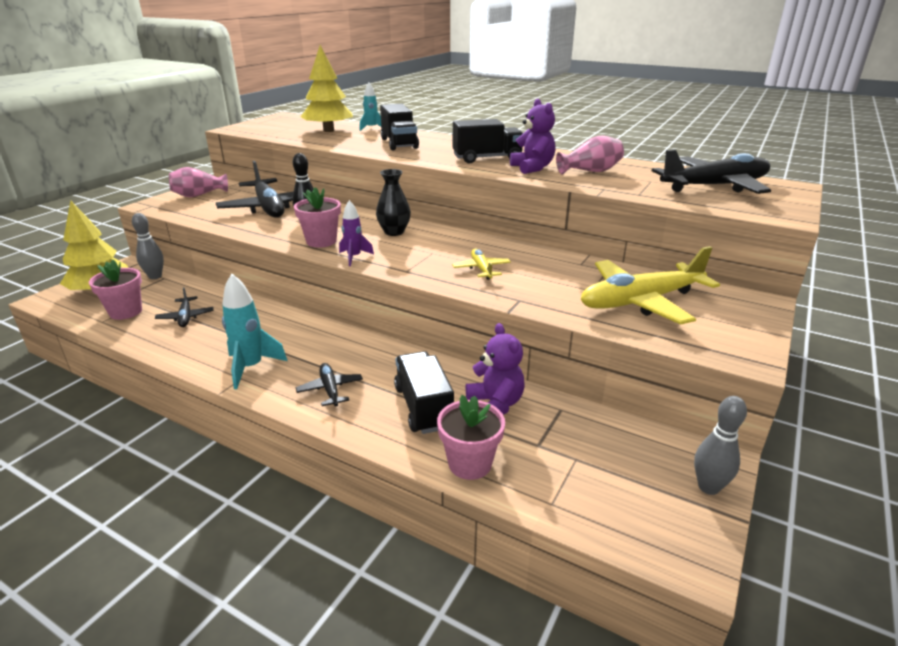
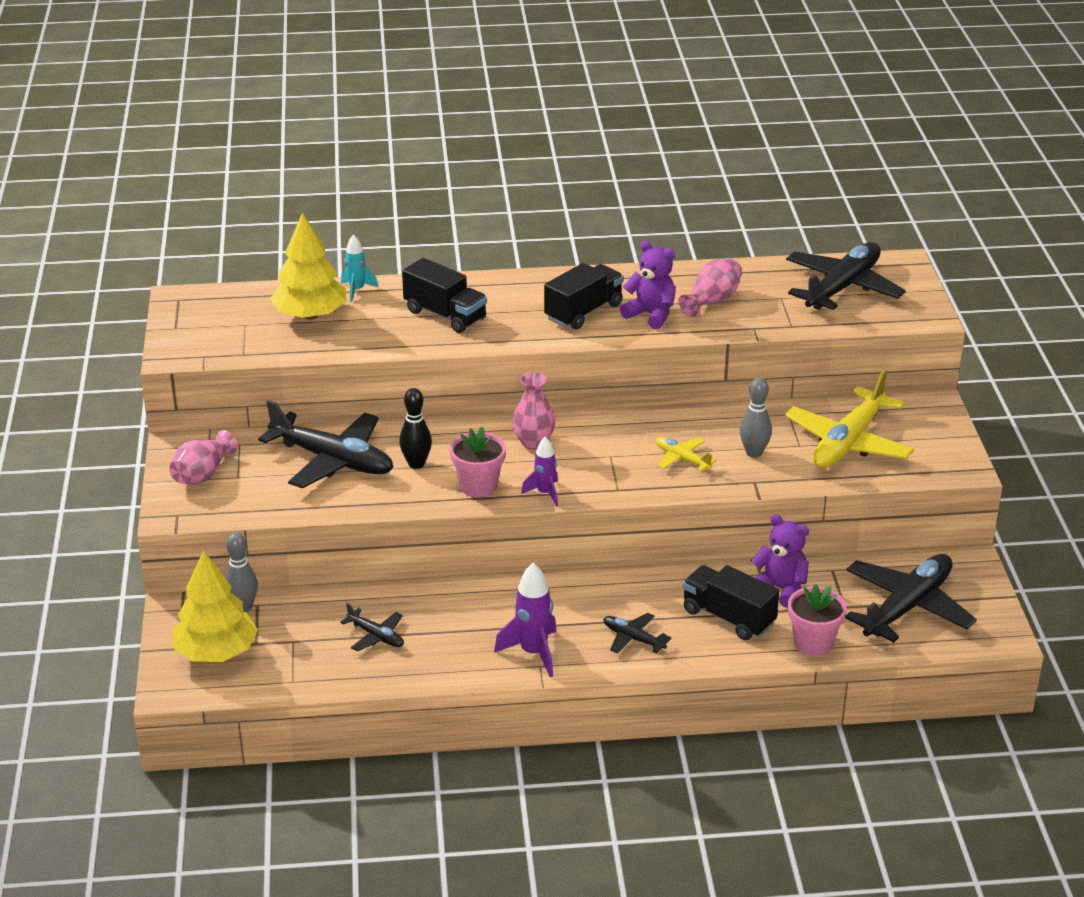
camera: 35 degrees left, 5 degrees up
pink flower pot [89,260,142,320] -> none
turquoise rocket [222,274,287,389] -> purple rocket [494,562,556,677]
black vase [376,169,411,236] -> pink vase [512,372,555,449]
grey bowling pin [694,396,747,495] -> grey bowling pin moved to [740,377,772,458]
none -> black plane [845,554,977,643]

